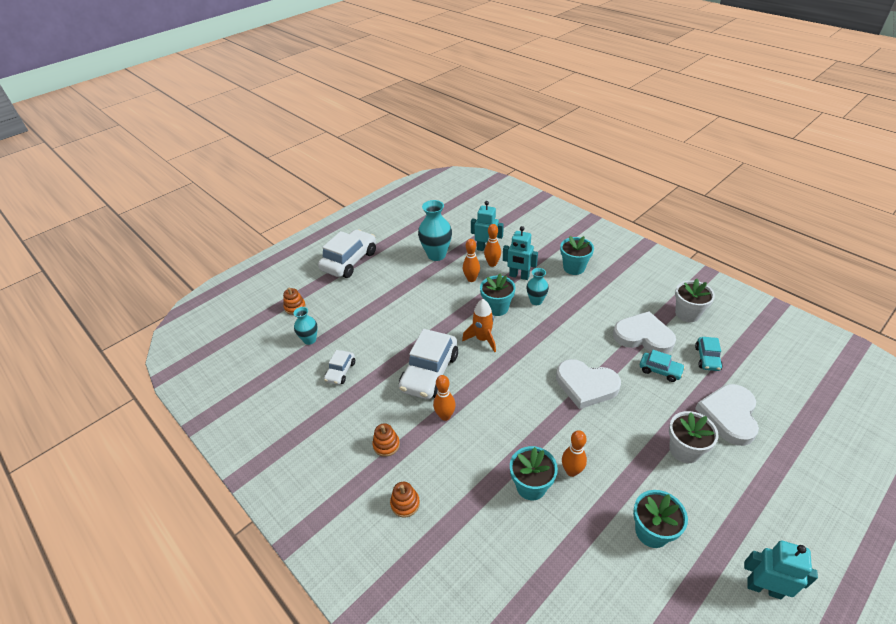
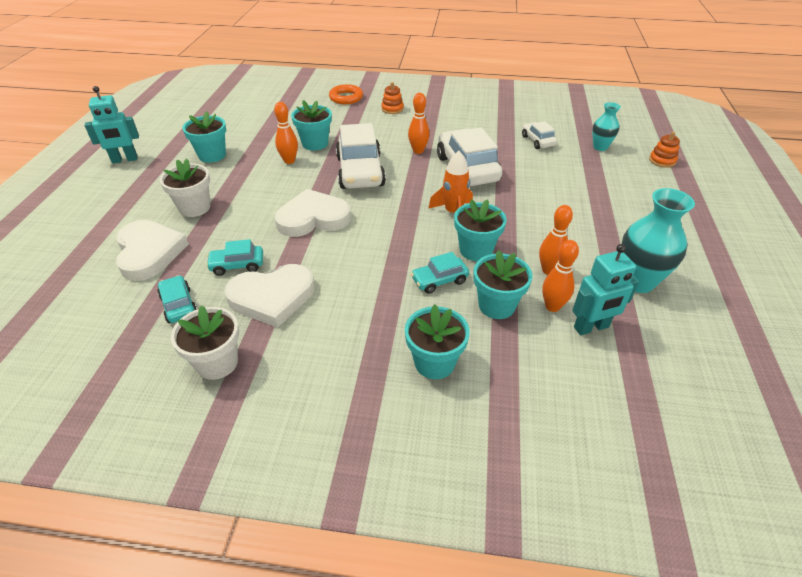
camera: 140 degrees right, 0 degrees up
white car [318,229,376,278] -> white car moved to [336,123,386,189]
orange stacking toy [372,423,400,457] -> none
turquoise robot [503,226,538,280] -> turquoise flower pot [473,250,533,319]
turquoise vase [526,268,549,305] -> turquoise car [411,252,469,294]
none -> orange ring [329,84,363,104]

